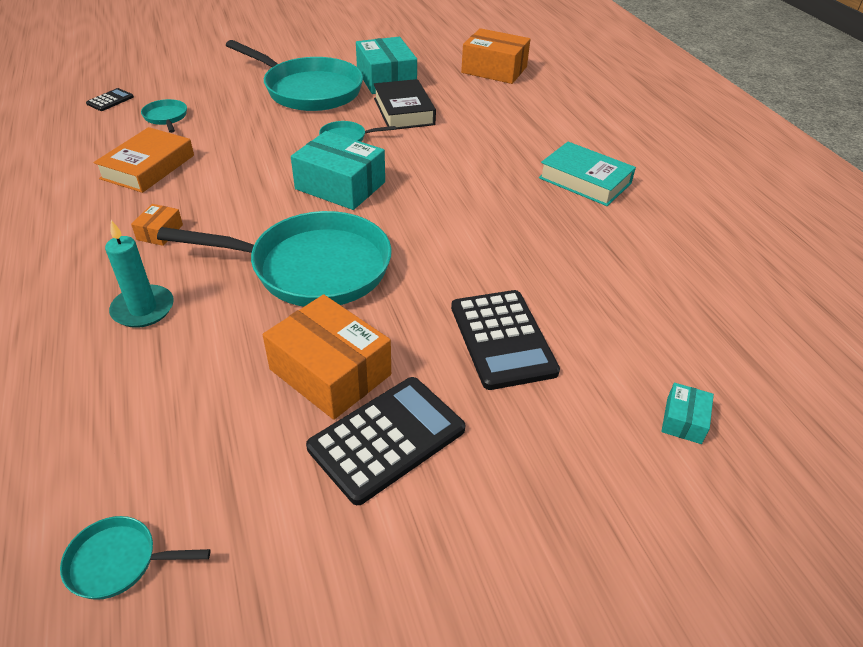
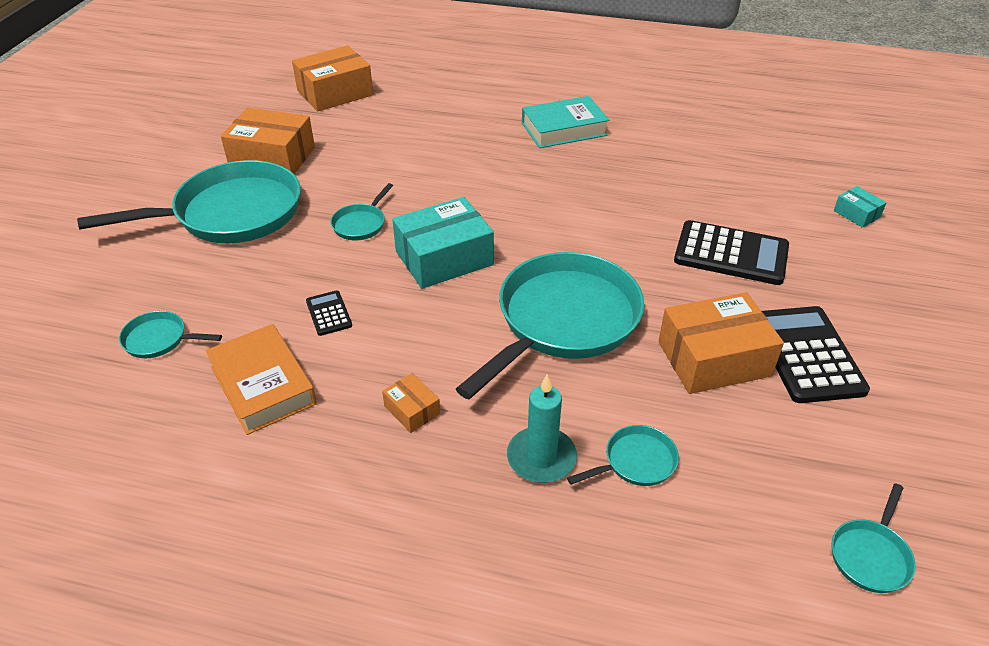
camera: 55 degrees left, 0 degrees up
black calculator [86,88,134,111] -> black calculator moved to [306,290,352,336]
turquoise box [356,37,417,94] -> orange box [221,107,315,174]
black book [374,79,436,129] -> none
none -> turquoise pan [567,425,679,486]

